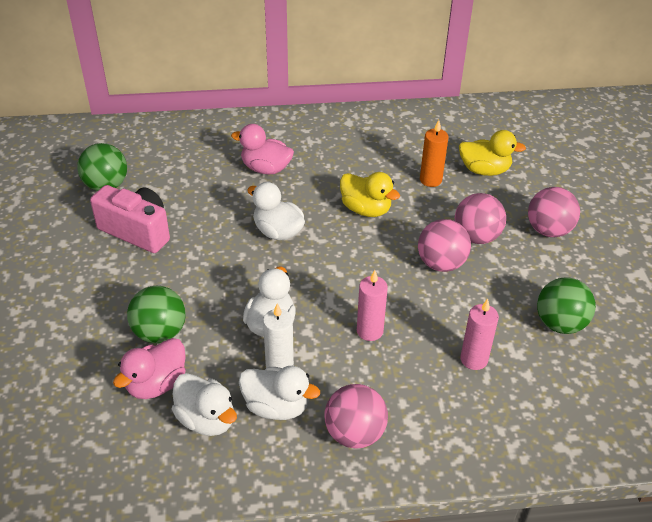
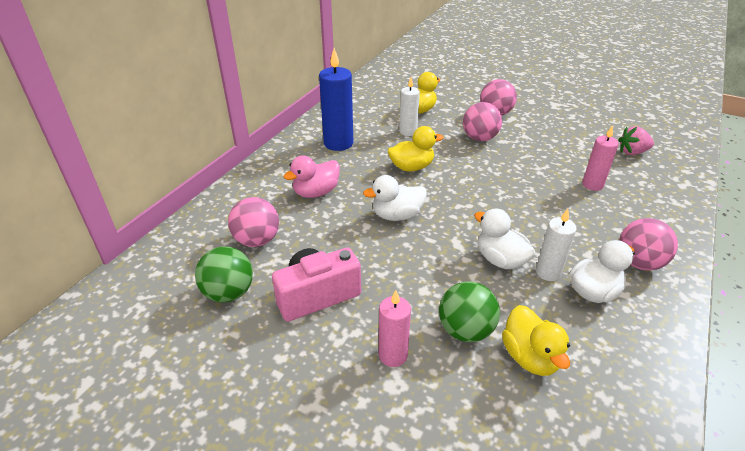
camera: 55 degrees left, 5 degrees down
pink duck [113,338,186,399] -> yellow duck [502,305,570,376]
white duck [172,373,237,436] -> none
pink candle [357,270,388,341] -> pink candle moved to [379,290,411,367]
pink ball [418,219,471,272] -> pink ball moved to [228,197,279,247]
orange candle [420,120,448,187] -> white candle [399,77,420,136]
green ball [537,277,596,334] -> none
none -> blue candle [319,48,353,151]
none -> pink strawberry [618,126,654,155]

